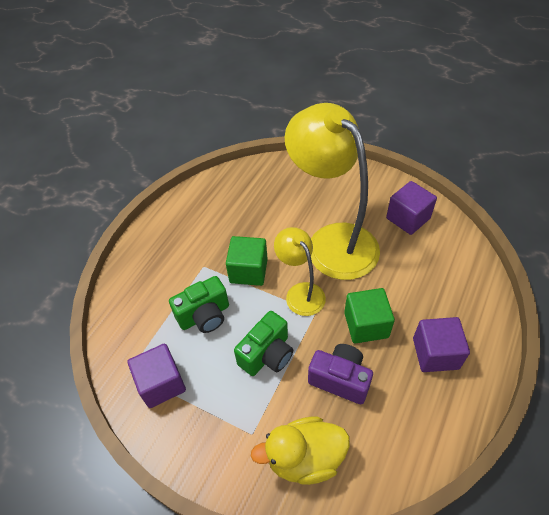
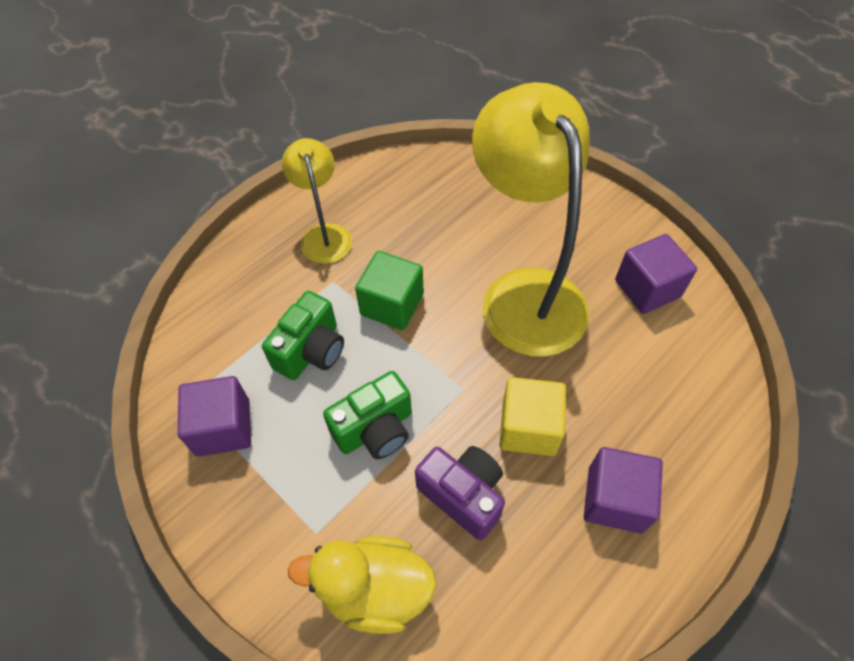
camera: 15 degrees right, 5 degrees up
green camera [169,276,229,333] -> green camera turned 45 degrees counterclockwise [262,291,344,380]
yellow lamp [274,227,326,316] -> yellow lamp moved to [282,138,352,264]
green cube [344,288,395,344] -> yellow cube [499,377,566,456]

